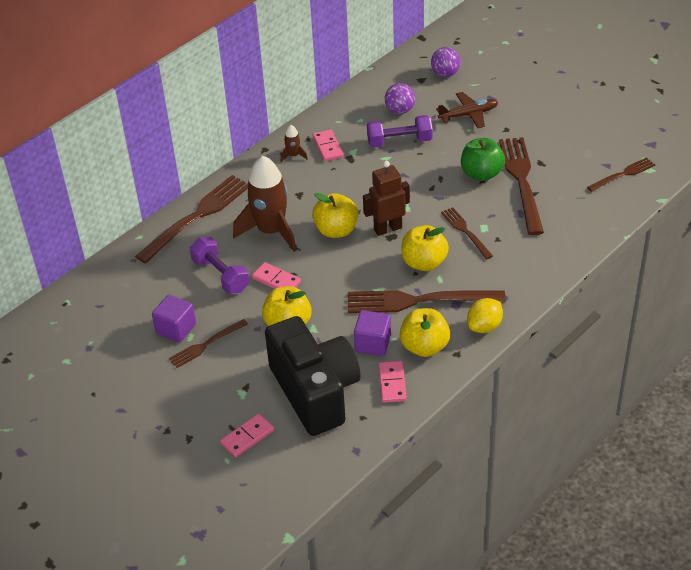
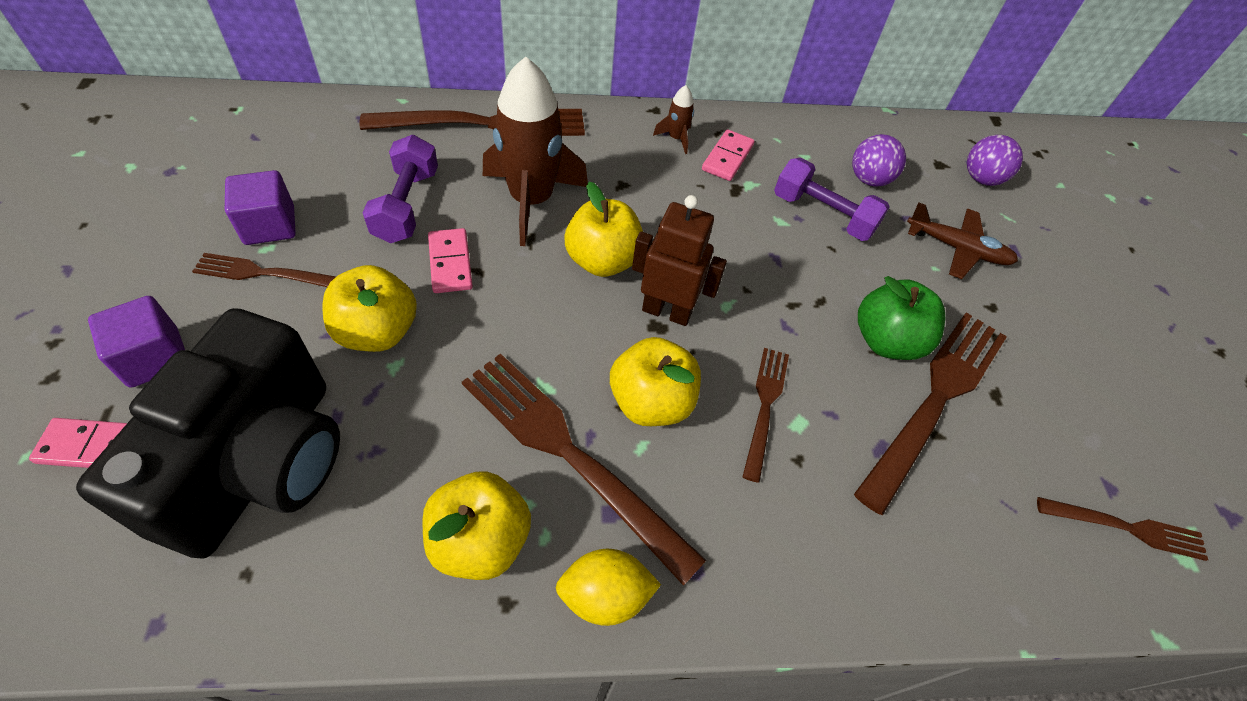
camera: 35 degrees right, 10 degrees up
purple cube [354,310,391,356] -> purple cube moved to [88,296,185,388]
pink domino [379,361,407,403] -> none

